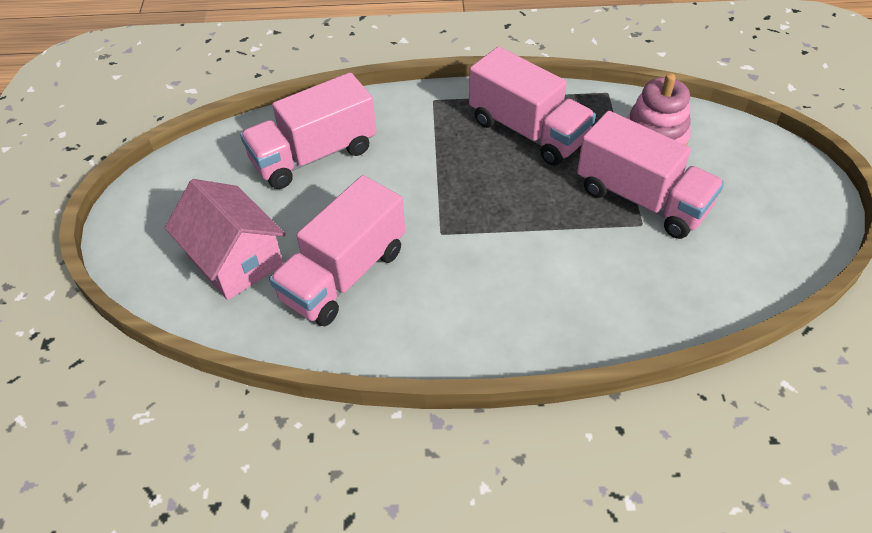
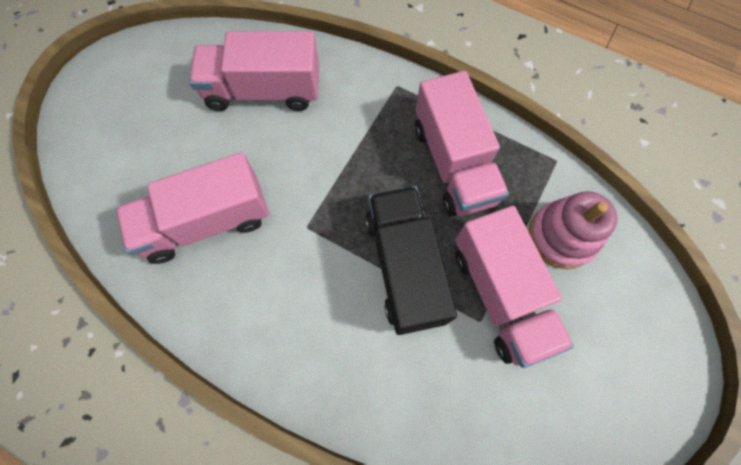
camera: 30 degrees right, 20 degrees up
pink house [165,179,286,300] -> none
none -> black truck [365,186,457,335]

